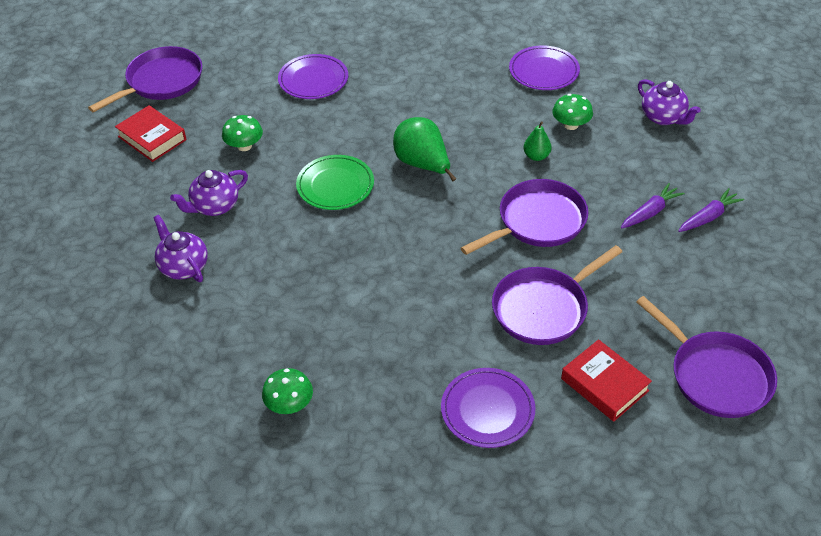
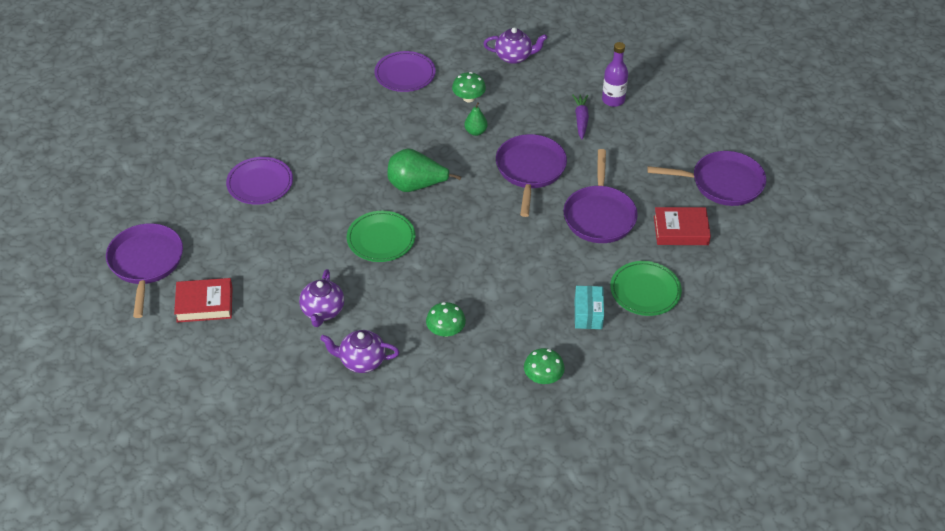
camera: 50 degrees left, 0 degrees up
green mushroom [222,115,263,151] -> green mushroom moved to [426,302,466,337]
purple plate [441,368,535,448] -> green plate [610,261,682,316]
purple carrot [678,188,744,232] -> purple bottle [602,42,628,107]
none -> turquoise box [575,286,604,329]

